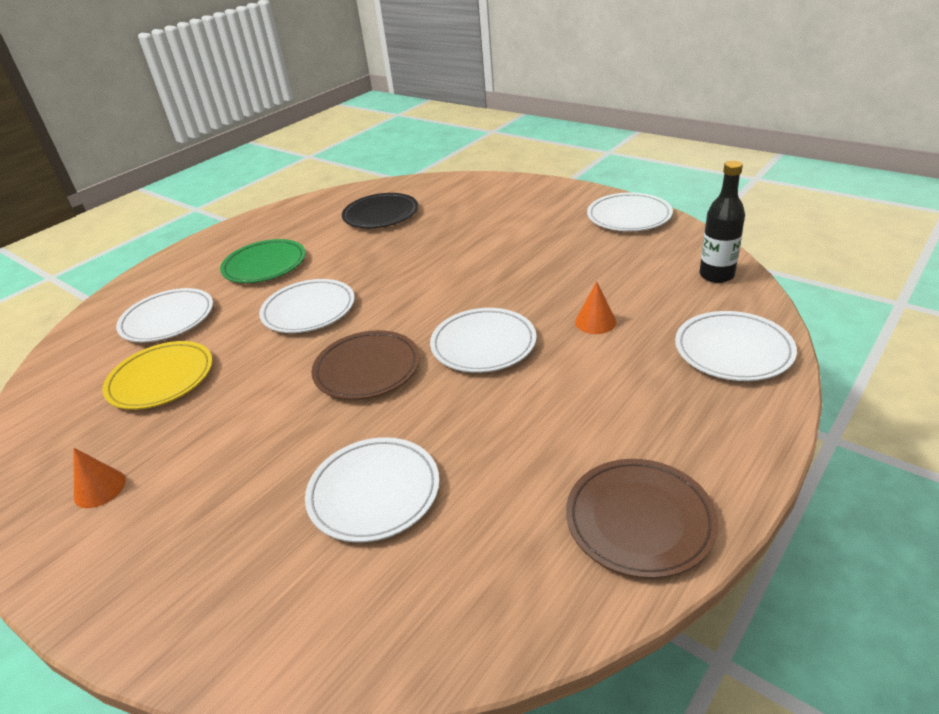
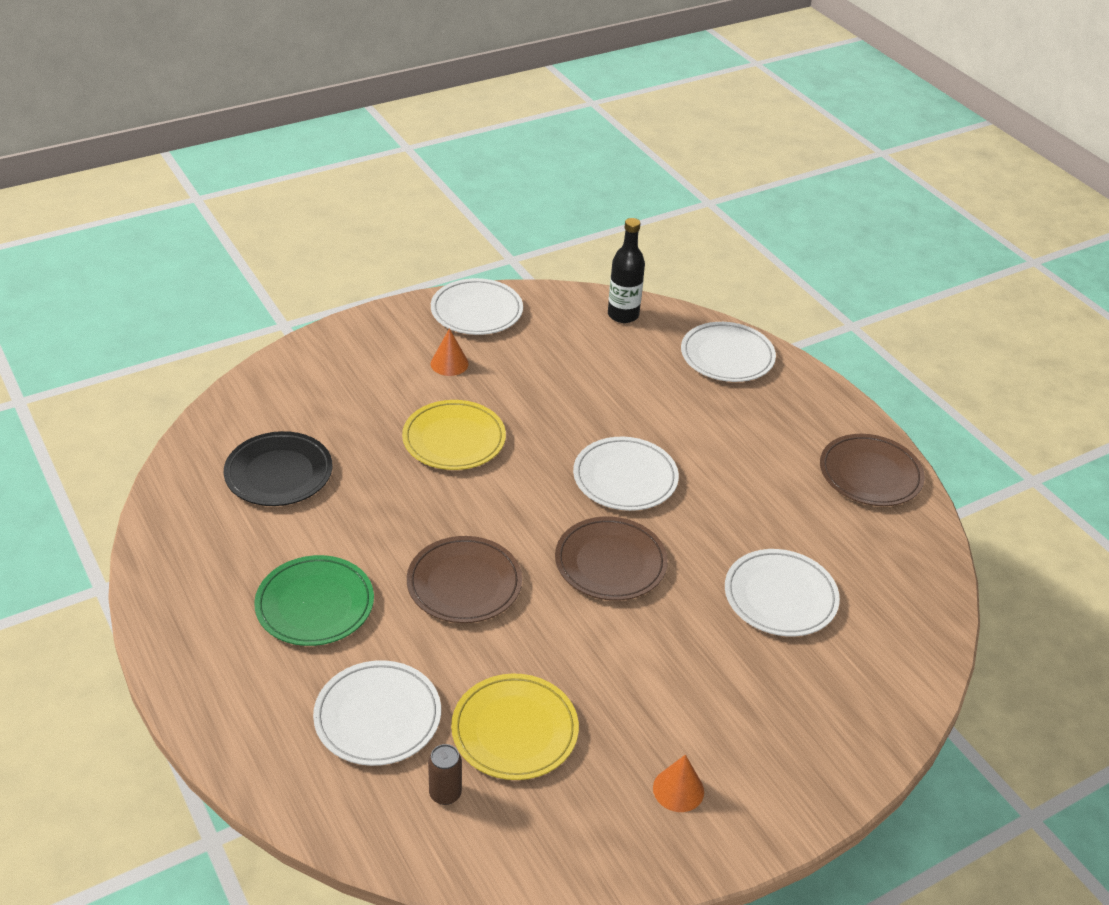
camera: 75 degrees left, 5 degrees up
white plate [259,279,355,333] -> brown plate [407,536,522,623]
orange cone [575,281,617,334] -> orange cone moved to [431,328,469,376]
none -> yellow plate [402,400,506,470]
none -> brown can [428,744,462,805]

